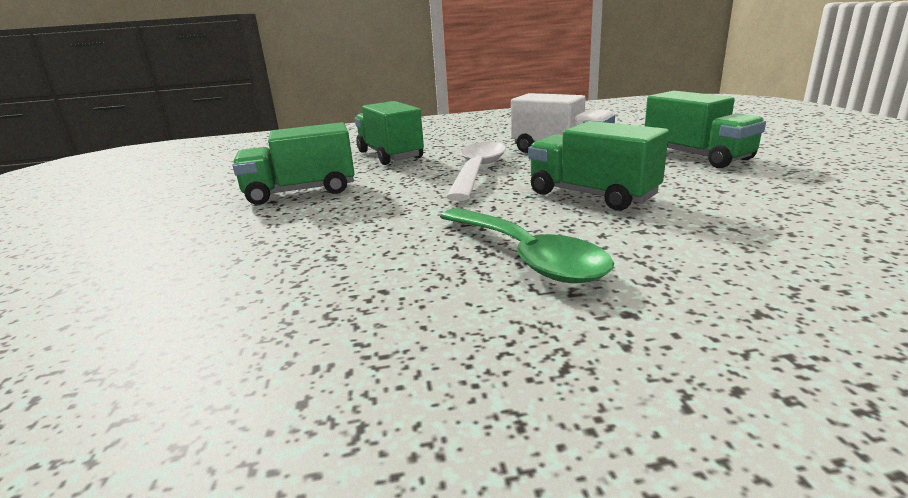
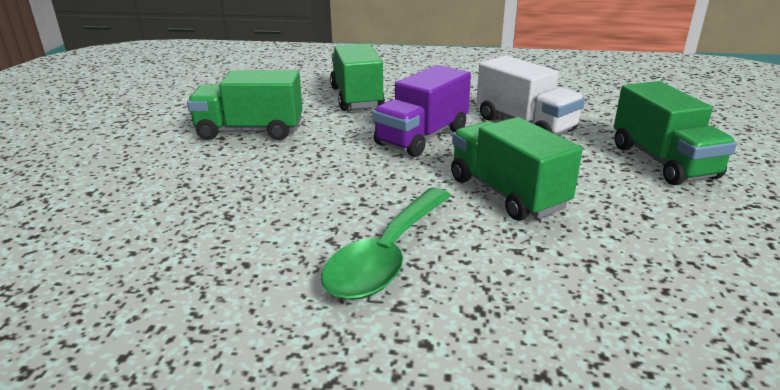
camera: 15 degrees right, 5 degrees up
green spoon [440,208,614,283] -> green spoon turned 45 degrees clockwise [321,188,451,300]
white spoon [446,142,506,201] -> purple truck [373,65,471,157]

